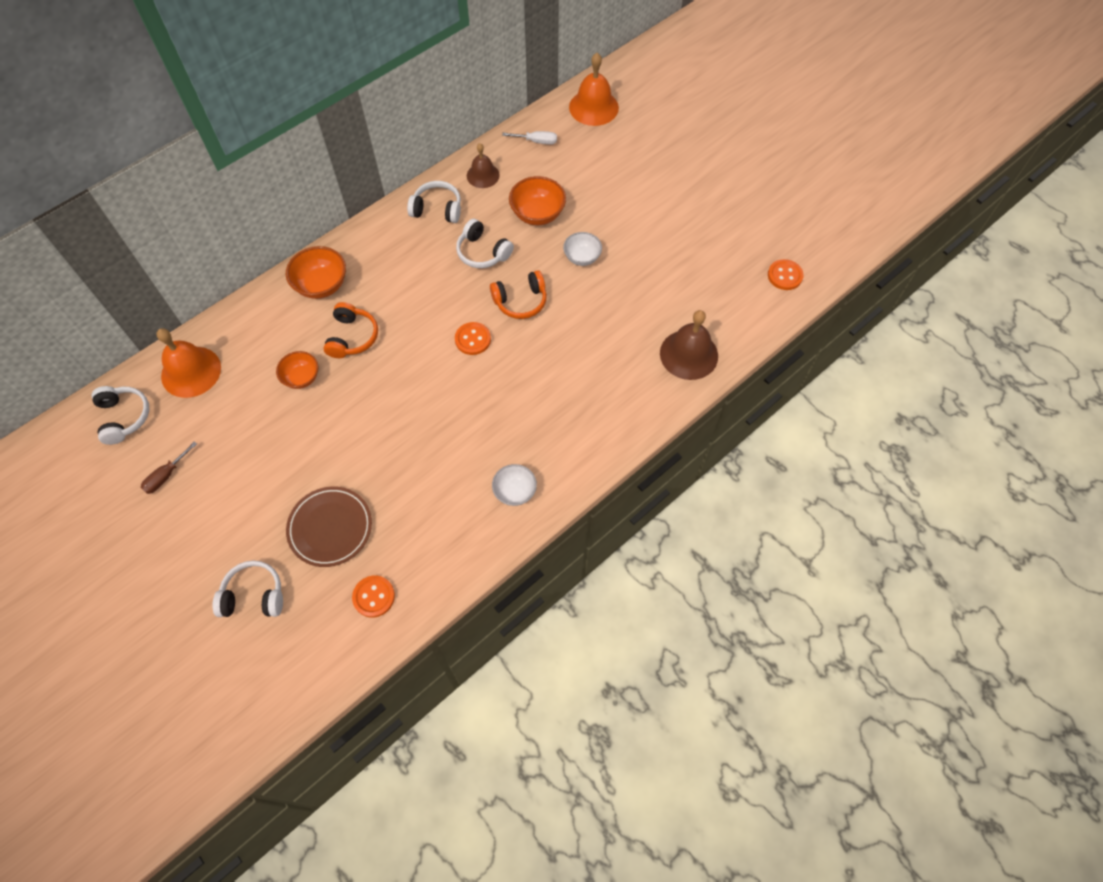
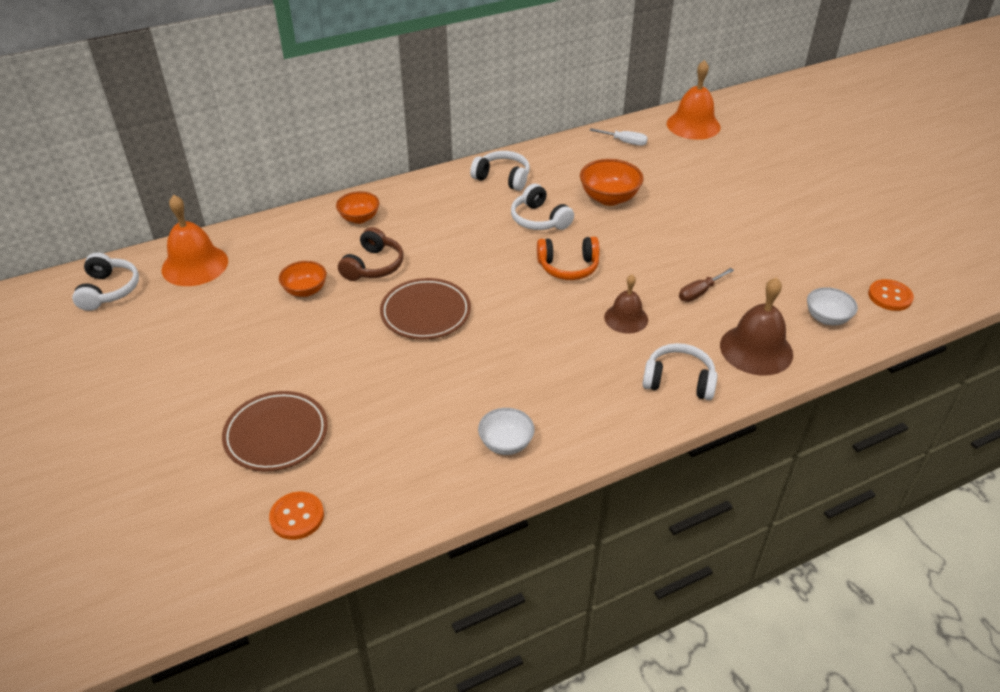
camera: 15 degrees right, 20 degrees down
brown screwdriver [141,441,197,494] -> brown screwdriver moved to [679,268,734,302]
white headphones [212,560,283,617] -> white headphones moved to [642,343,718,400]
orange bowl [286,246,346,299] -> orange bowl [336,191,379,224], size x0.67
orange headphones [323,302,378,358] -> brown headphones [338,227,404,281]
orange button [455,322,491,355] -> none
brown bell [467,143,500,188] -> brown bell moved to [604,275,648,334]
white bowl [563,232,602,266] -> white bowl moved to [807,287,858,325]
none -> brown plate [380,278,471,340]

